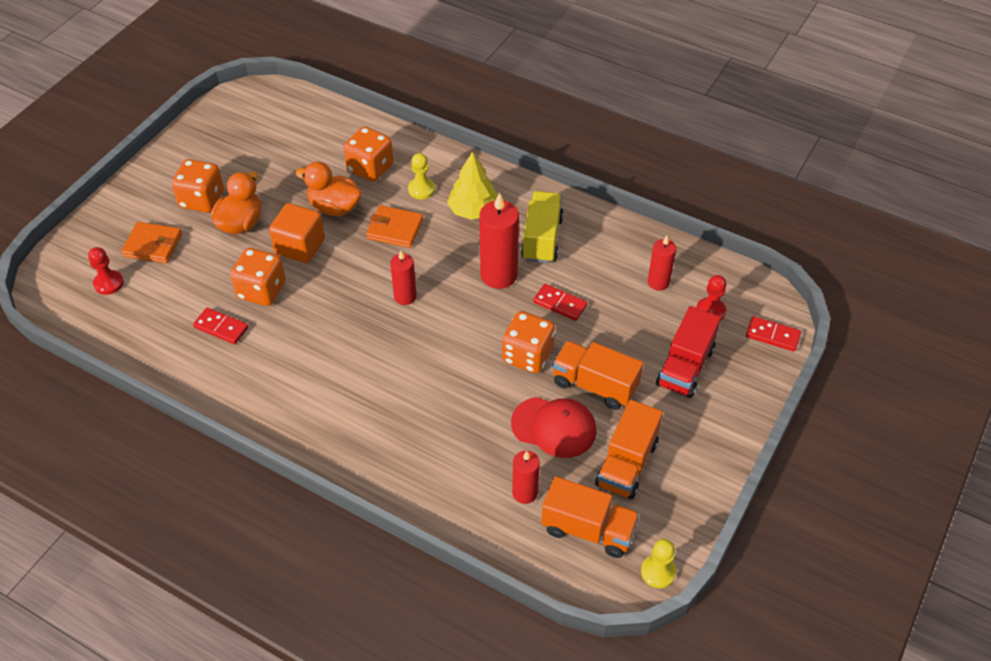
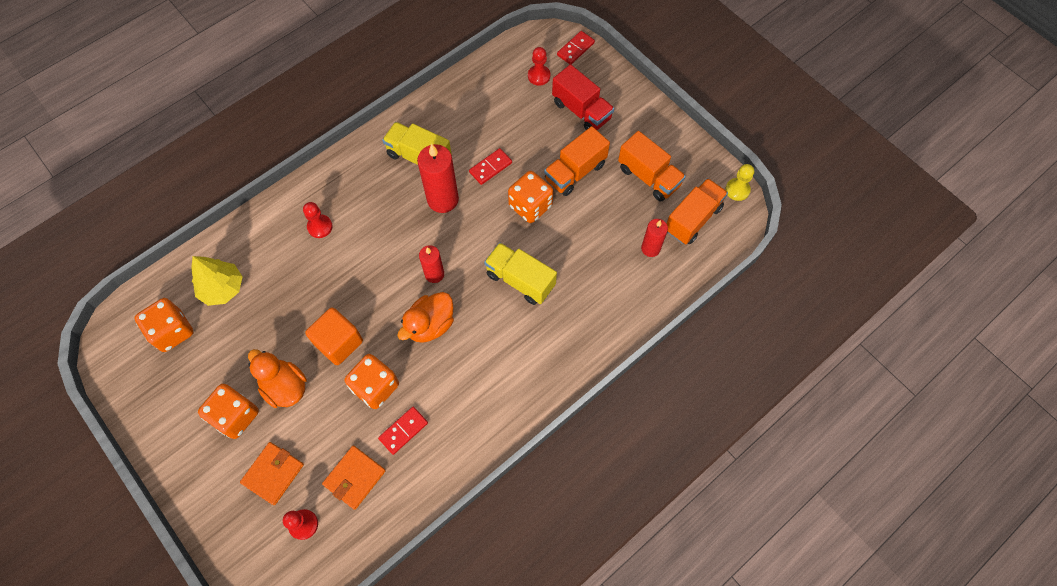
camera: 70 degrees left, 15 degrees up
orange duck [295,162,362,216] -> orange duck moved to [397,292,454,343]
orange dice [343,126,394,182] -> orange dice moved to [134,298,193,352]
orange wallet [366,205,423,248] -> orange wallet moved to [322,445,386,510]
yellow pawn [408,153,435,199] -> red pawn [303,202,333,238]
yellow tree [447,152,498,220] -> yellow tree moved to [191,256,243,306]
red cap [511,397,597,458] -> none
red candle [648,236,676,291] -> none
none -> yellow truck [484,242,557,305]

